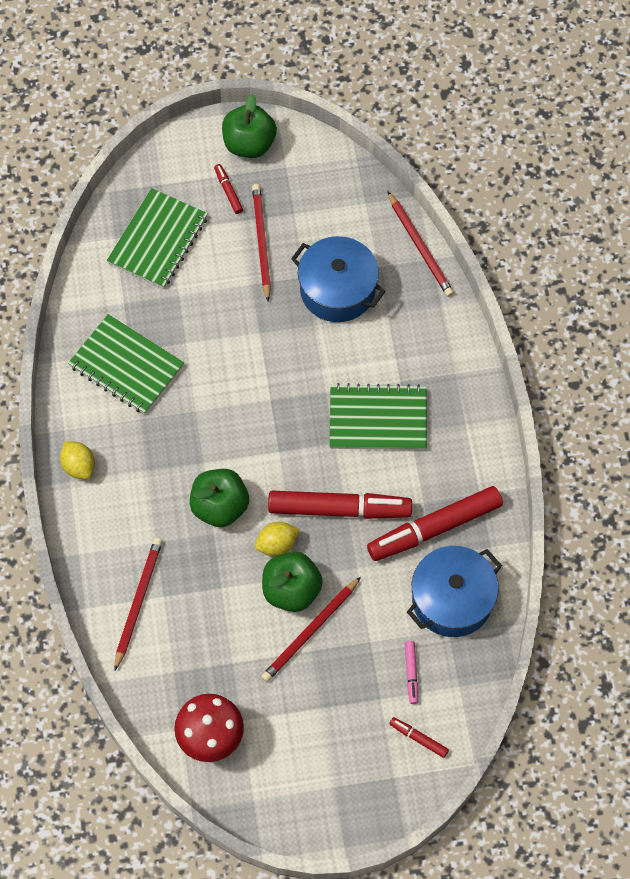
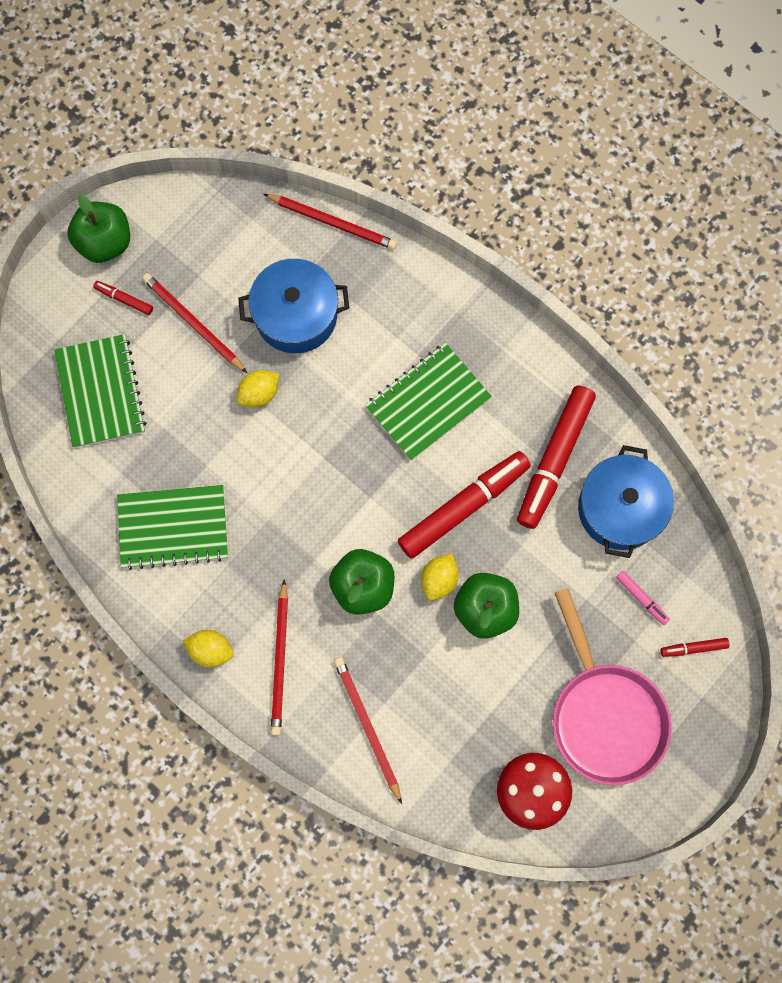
camera: 40 degrees left, 10 degrees up
red pencil [261,577,361,682] -> red pencil moved to [271,579,288,736]
none -> yellow lemon [237,370,279,408]
none -> pink pan [553,588,672,785]

